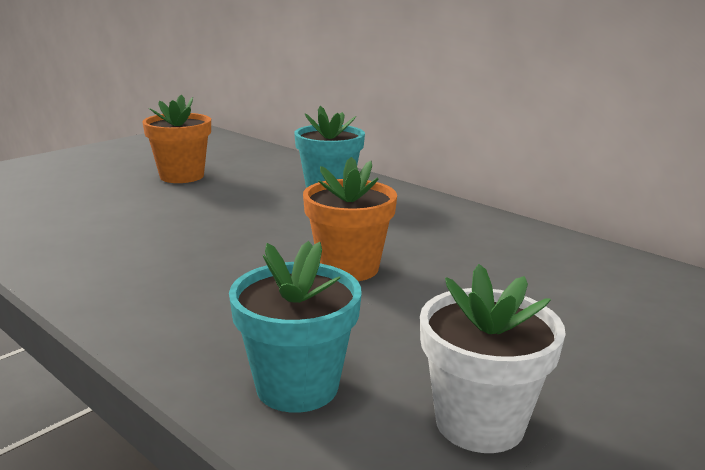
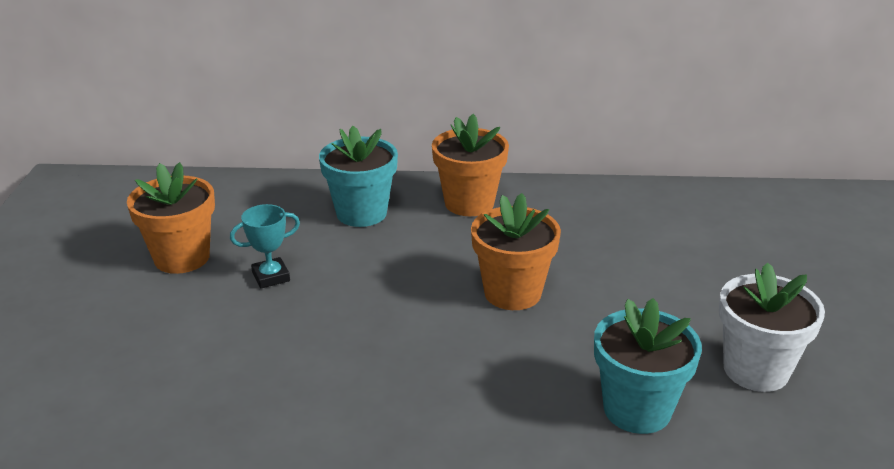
camera: 40 degrees left, 10 degrees up
none -> turquoise trophy [230,204,300,289]
none -> orange flower pot [432,114,509,216]

